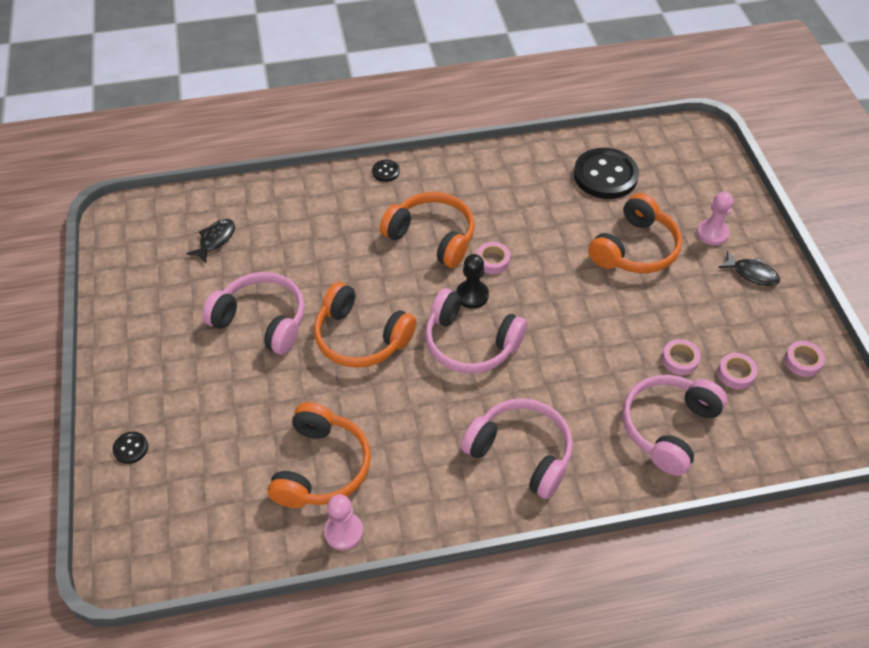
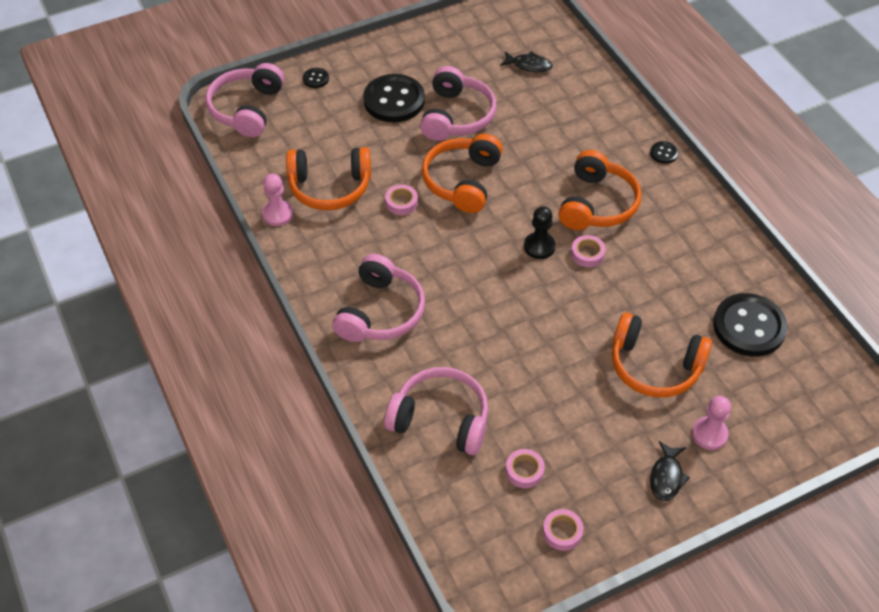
camera: 75 degrees right, 0 degrees up
pink headphones [425,288,527,374] -> pink headphones moved to [205,63,284,137]
pink tape [662,339,701,375] -> pink tape moved to [385,185,418,215]
none -> black button [363,74,425,122]

